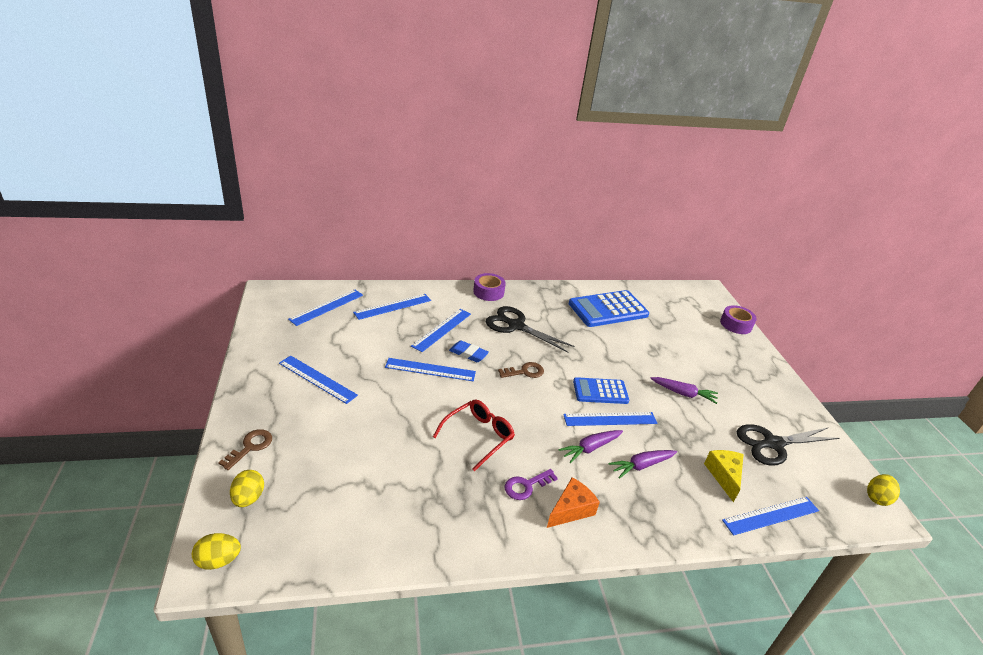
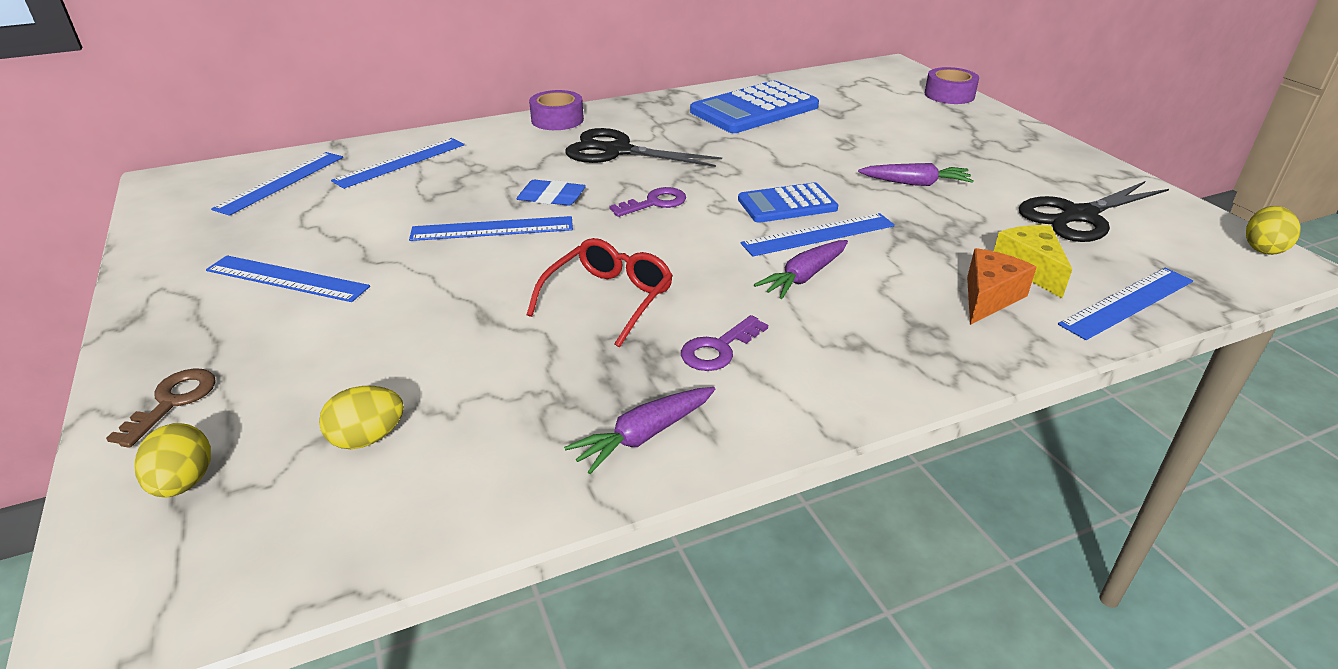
camera: 10 degrees left, 0 degrees up
yellow egg [192,533,241,570] -> yellow egg moved to [319,386,404,449]
blue ruler [411,309,471,352] -> none
brown key [498,362,544,378] -> purple key [609,187,686,217]
orange cheese [547,477,600,528] -> orange cheese moved to [967,248,1037,325]
purple carrot [608,450,677,479] -> purple carrot moved to [564,387,715,474]

